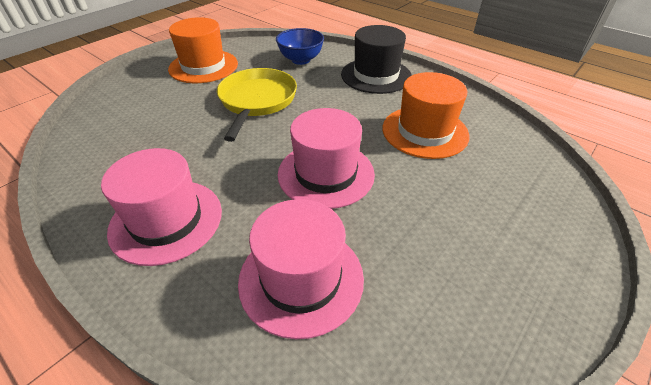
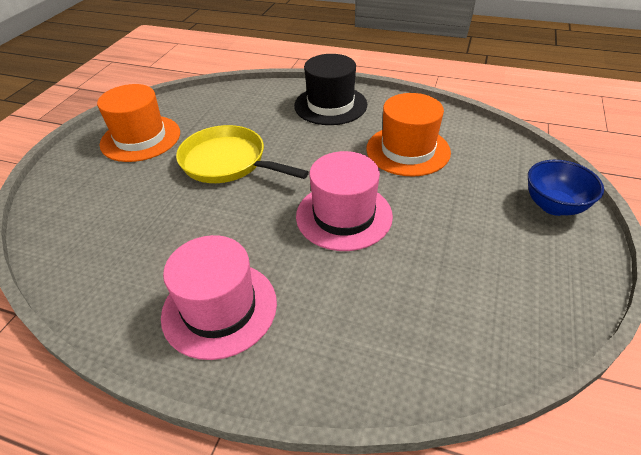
camera: 20 degrees left, 0 degrees up
yellow pan [217,68,297,142] -> yellow pan turned 45 degrees counterclockwise [176,125,309,183]
pink hat [238,199,364,339] -> none
blue bowl [276,28,324,65] -> blue bowl moved to [528,160,604,216]

